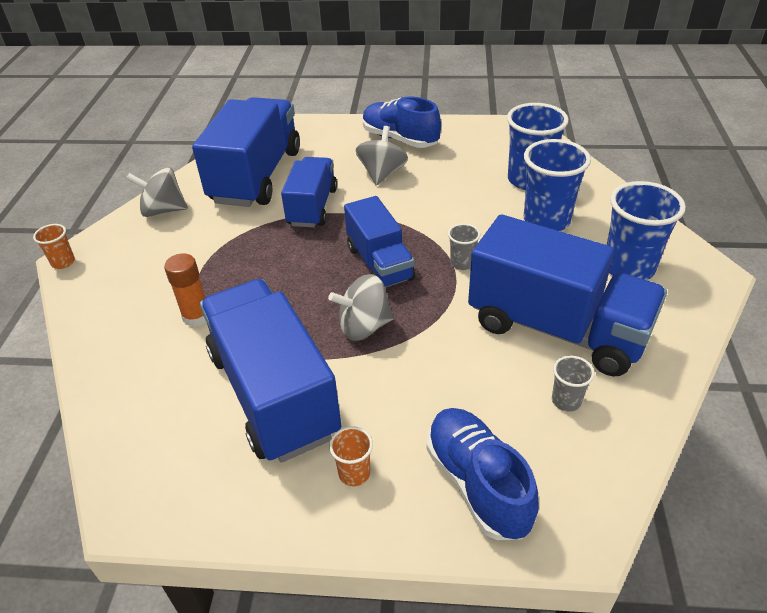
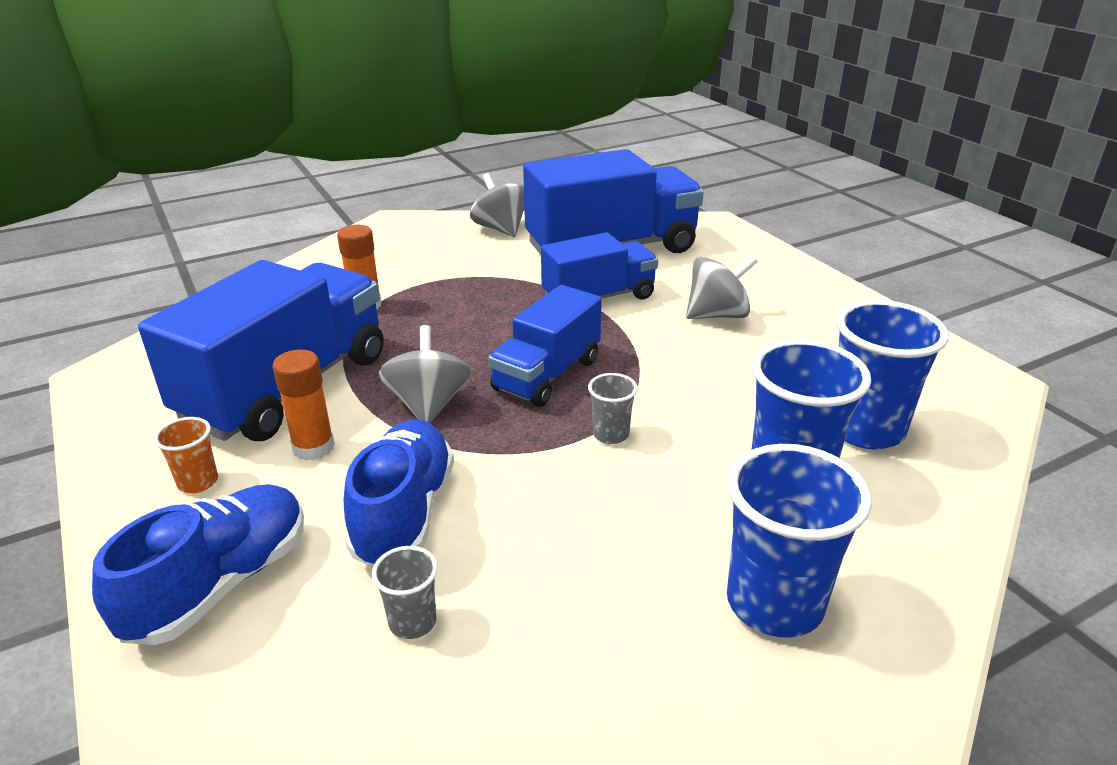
camera: 55 degrees right, 10 degrees down
orange cup [33,224,75,269] -> none
grey spinning top [328,274,394,341] -> grey spinning top turned 45 degrees clockwise [379,325,471,423]
blue shoe [363,97,441,148] -> blue shoe moved to [344,419,454,567]
blue truck [468,215,667,376] -> none
none -> orange glue stick [272,350,335,461]

